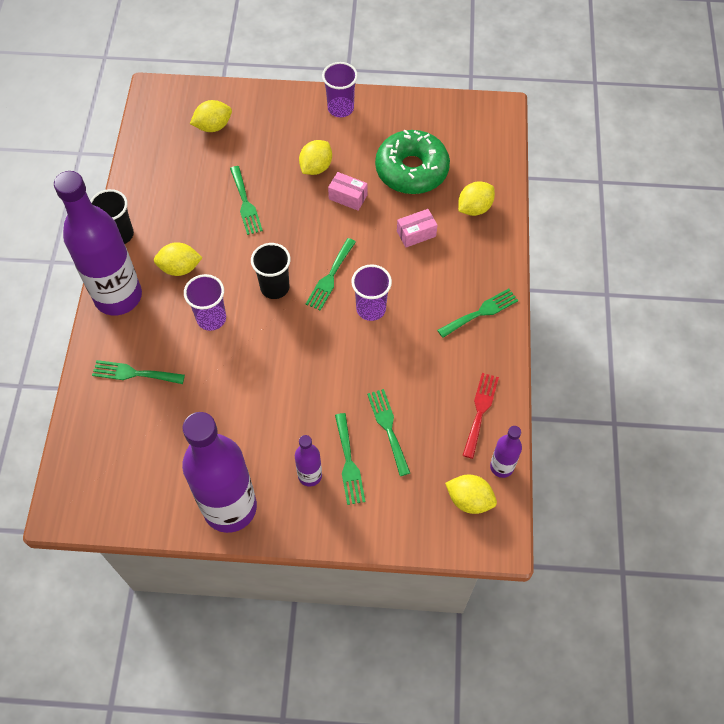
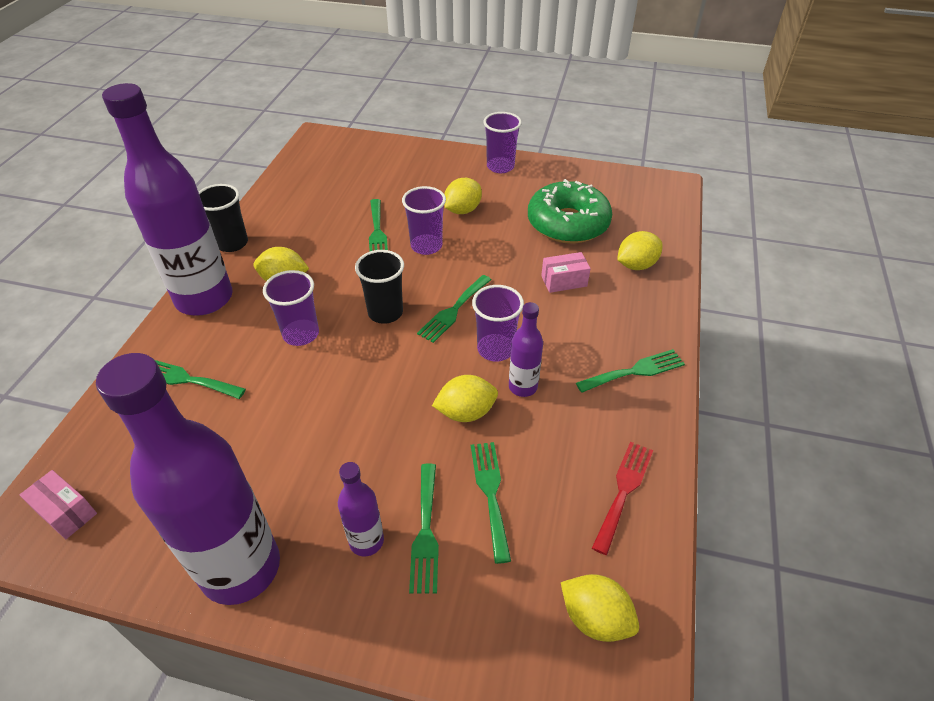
camera: 10 degrees right, 15 degrees down
yellow lemon [190,100,232,132] -> yellow lemon moved to [432,375,498,422]
pink box [328,172,367,211] -> pink box moved to [20,470,97,539]
purple bottle [490,426,522,478] -> purple bottle moved to [509,302,543,397]
none -> purple cup [402,186,446,255]

